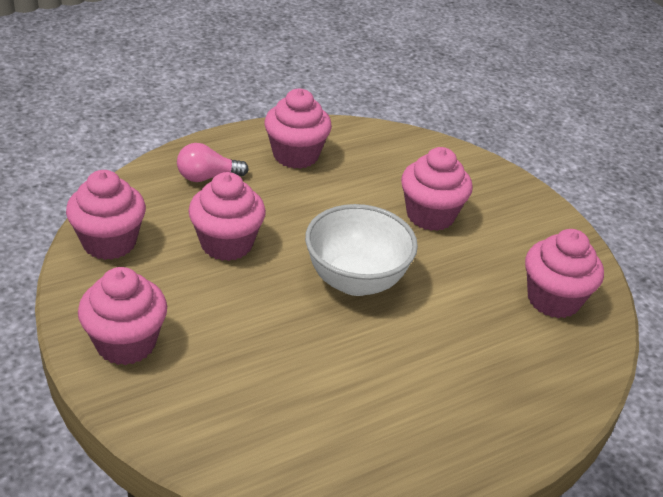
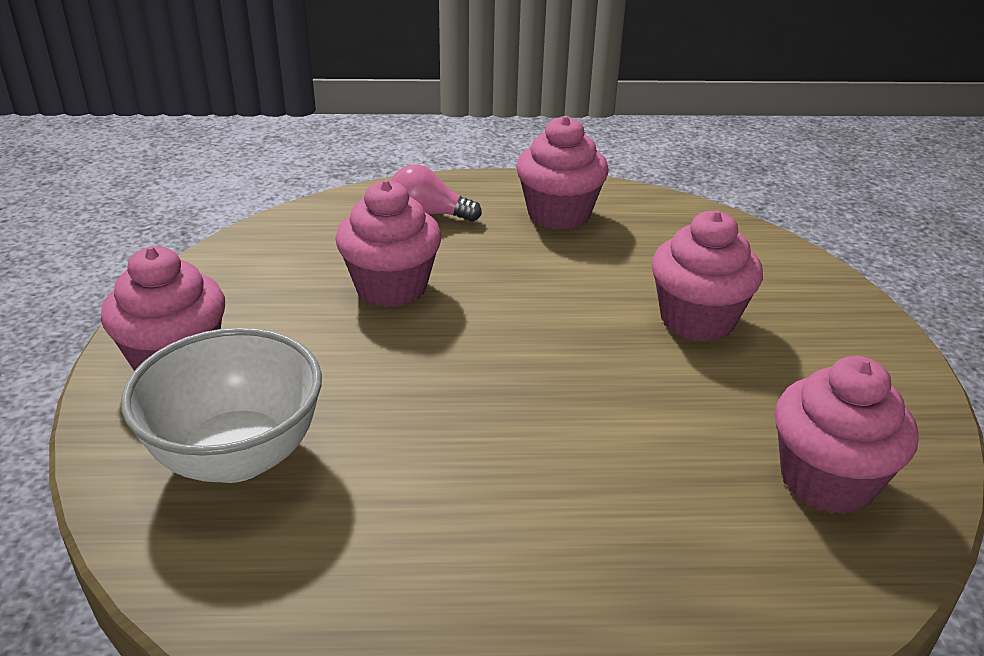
camera: 30 degrees right, 5 degrees down
pink cupcake [66,170,146,260] -> none
white bowl [305,204,418,296] -> white bowl moved to [121,328,322,483]

